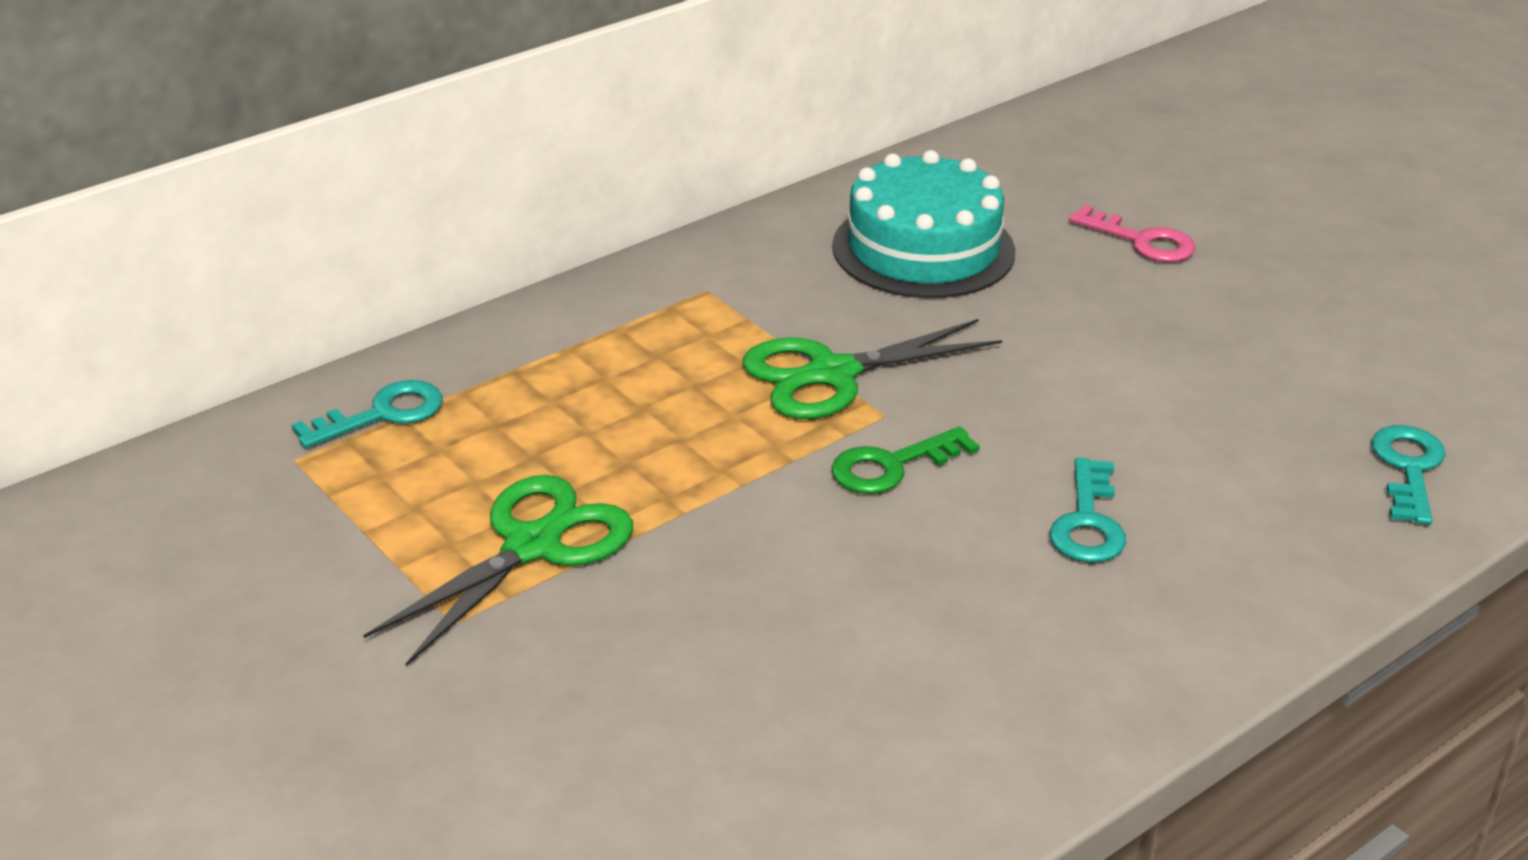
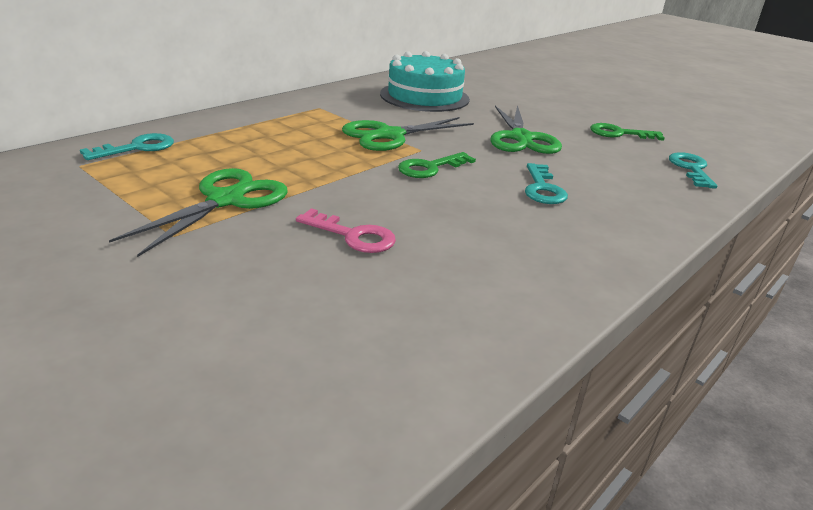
camera: 10 degrees left, 5 degrees down
pink key [1069,205,1196,262] -> pink key moved to [296,208,396,253]
none -> green scissors [490,105,562,154]
none -> green key [590,123,665,141]

